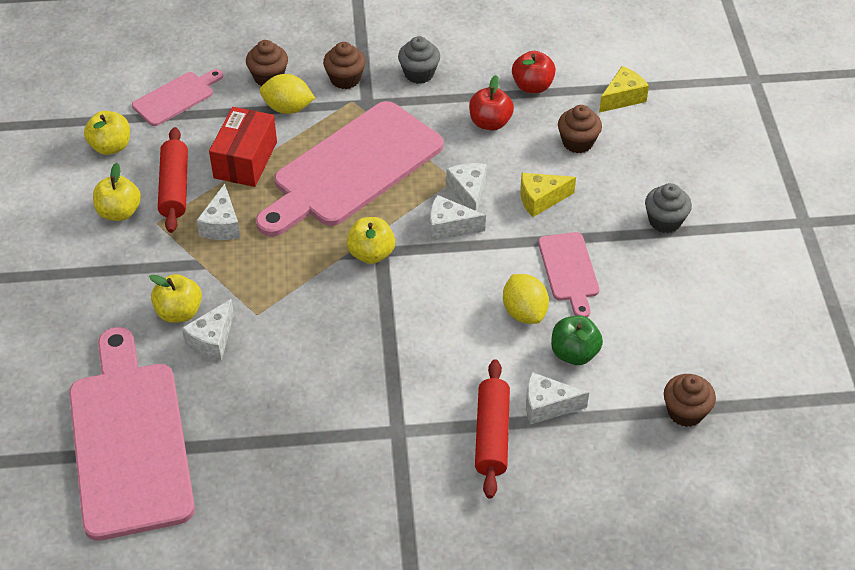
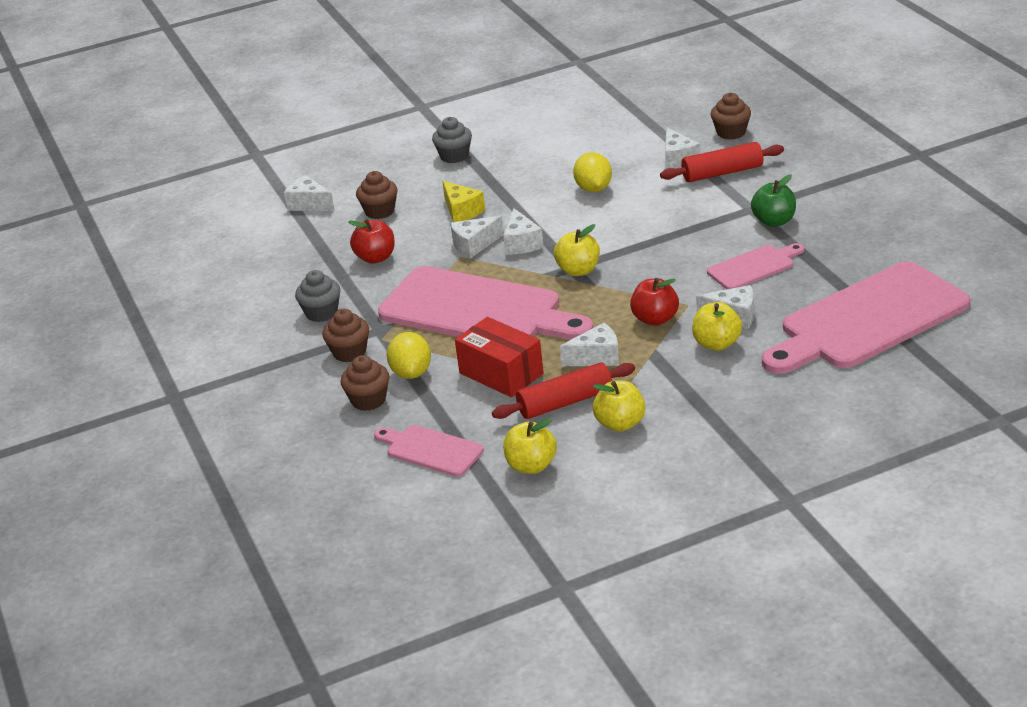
camera: 105 degrees left, 15 degrees down
red box [209,107,277,187] -> red box turned 45 degrees clockwise [455,317,543,397]
yellow lemon [503,274,549,324] -> yellow lemon turned 60 degrees counterclockwise [573,152,612,192]
red apple [512,51,556,93] -> red apple moved to [630,278,679,326]
pink cutting board [538,232,599,317] -> pink cutting board moved to [707,243,804,289]
green apple [551,316,603,365] -> green apple moved to [751,174,796,227]
yellow cheese [599,66,649,113] -> white cheese [284,175,335,211]
brown cupcake [664,374,716,427] -> brown cupcake moved to [711,93,751,140]

